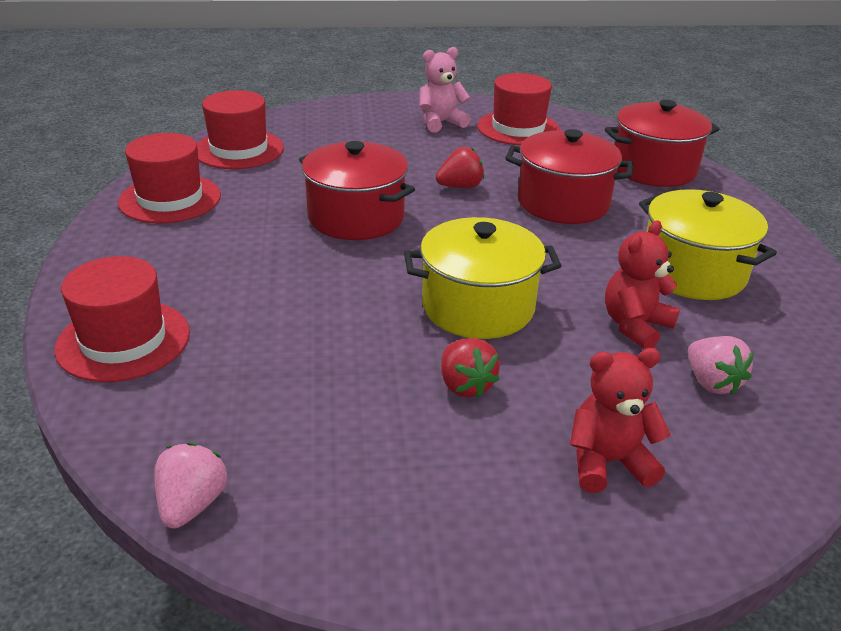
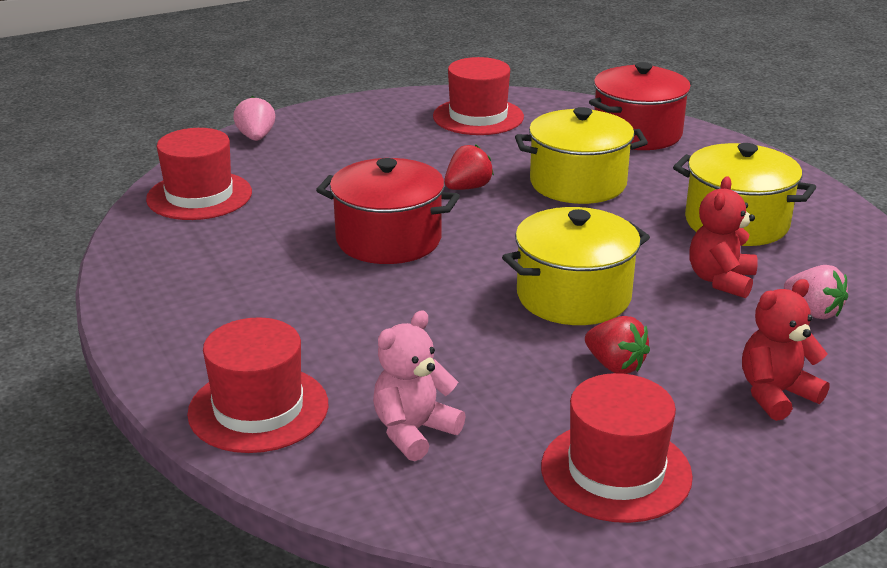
camera: 20 degrees left, 5 degrees down
red hat [118,133,221,224] -> red hat moved to [541,373,693,523]
pink strawberry [154,442,227,528] -> pink strawberry moved to [233,96,275,141]
pink teddy bear [420,47,471,133] -> pink teddy bear moved to [373,311,466,461]
red pot [505,129,634,224] -> yellow pot [515,107,648,204]

